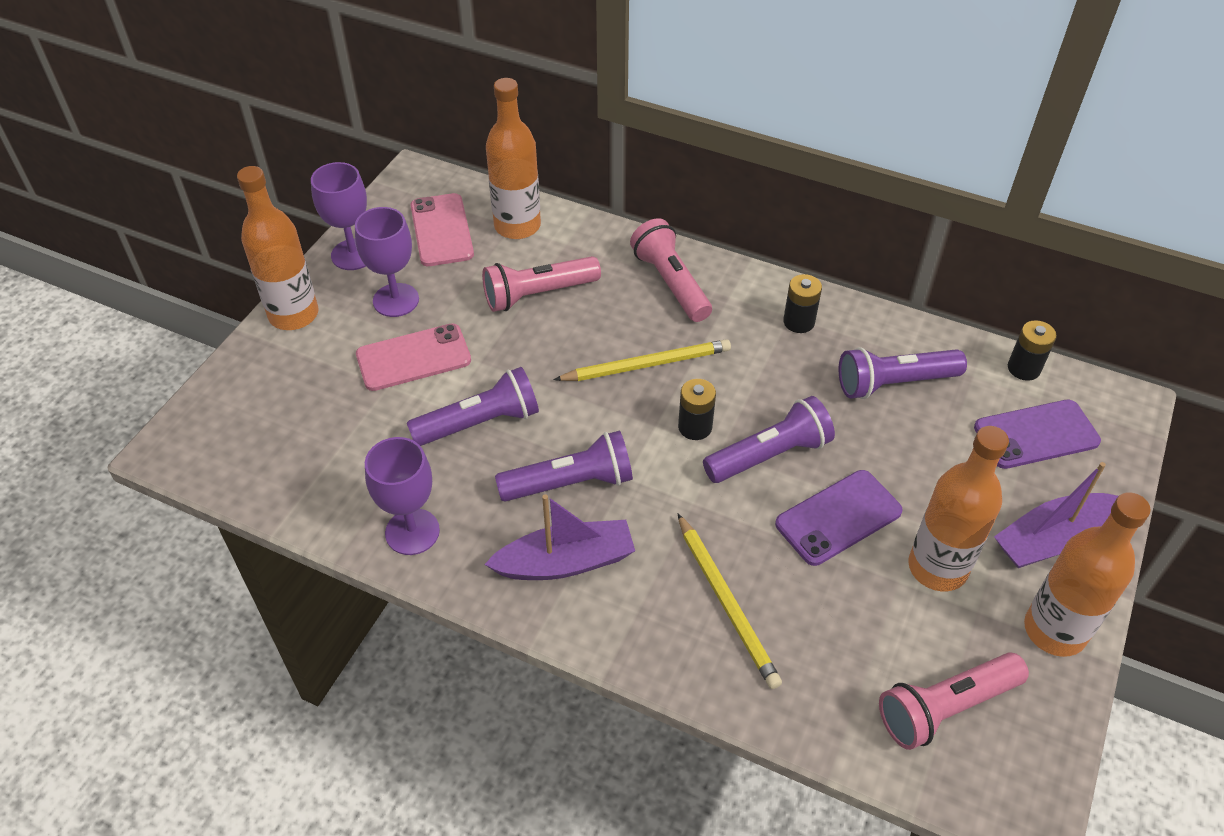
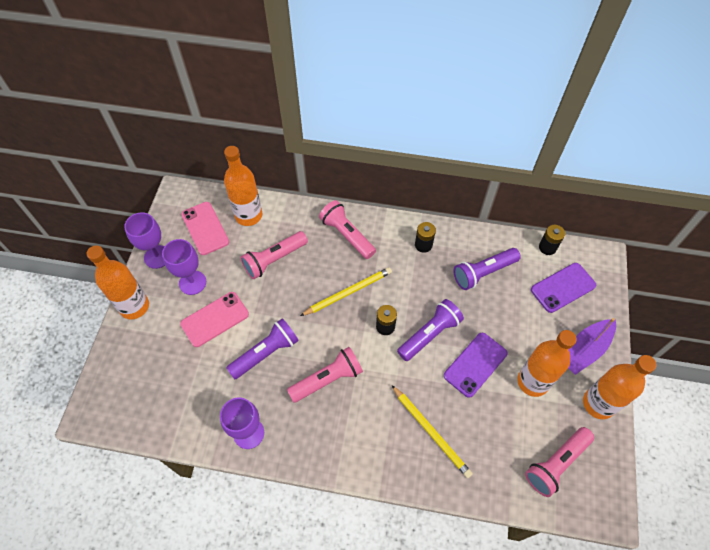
camera: 15 degrees left, 10 degrees up
purple boat [484,494,635,580] -> none
purple flashlight [495,431,633,502] -> pink flashlight [287,347,363,403]

